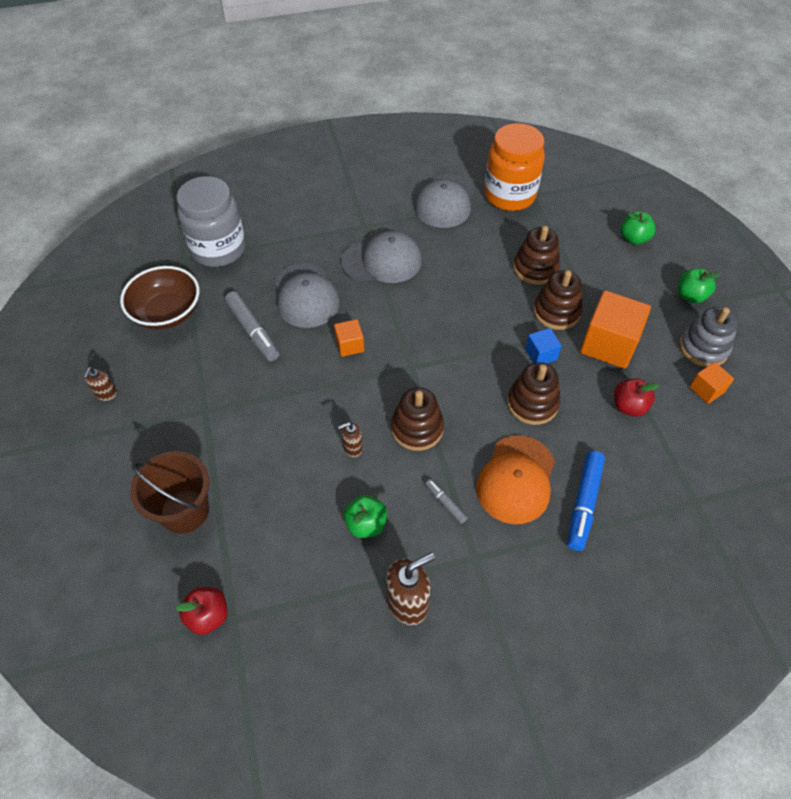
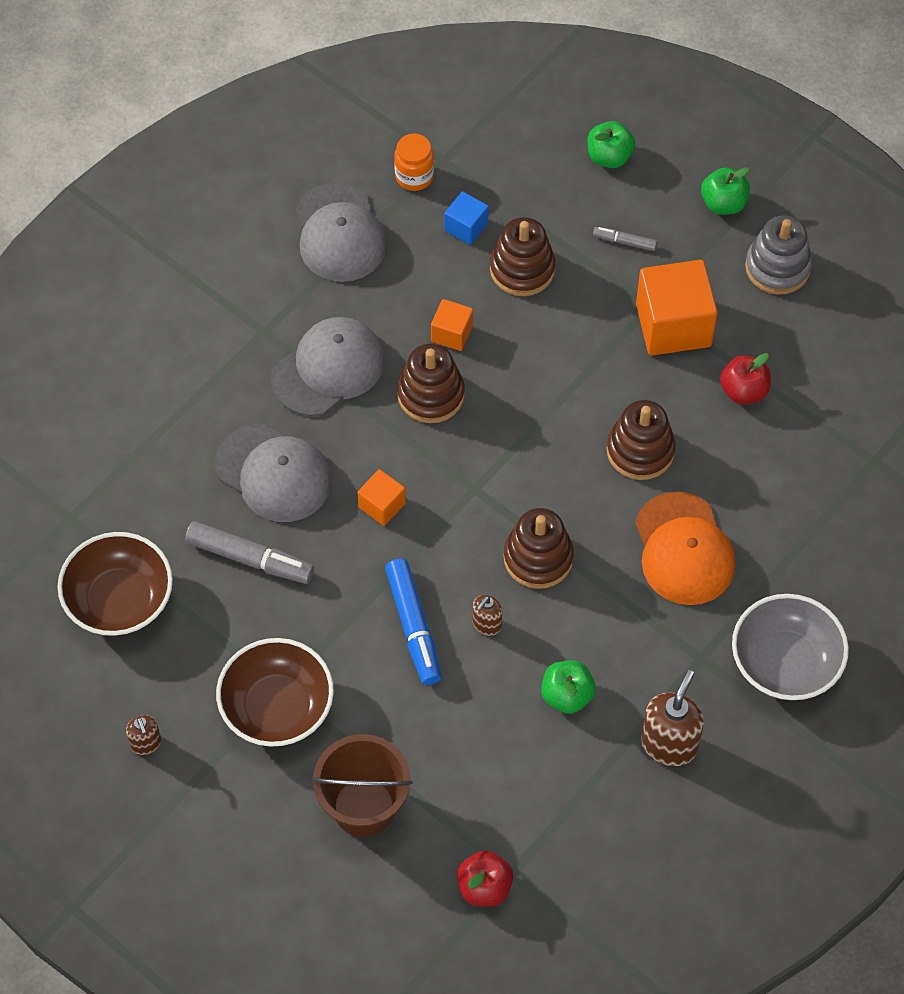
camera: 35 degrees left, 5 degrees up
grey jar [176,176,246,267] -> none
grey marker [425,479,468,524] -> grey marker moved to [593,227,657,251]
orange jar [484,123,545,211] -> orange jar [394,134,434,191], size x0.48
blue cube [525,328,562,364] -> blue cube moved to [444,191,489,245]
brown stacking toy [533,270,583,330] -> brown stacking toy moved to [397,343,465,423]
blue marker [568,451,605,551] -> blue marker moved to [385,558,441,685]
orange cube [690,362,734,404] -> orange cube moved to [431,299,473,351]
none -> brown bowl [216,638,334,747]
none -> grey bowl [732,594,849,700]

